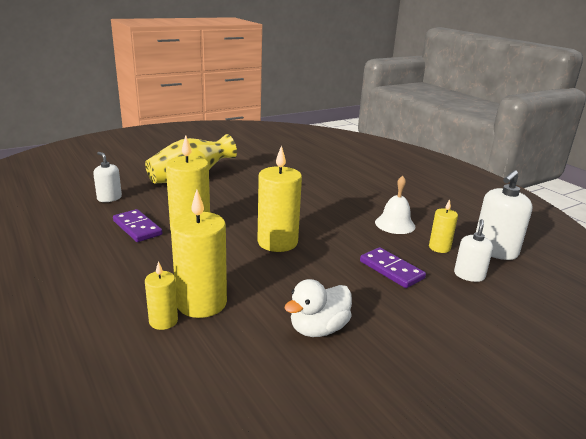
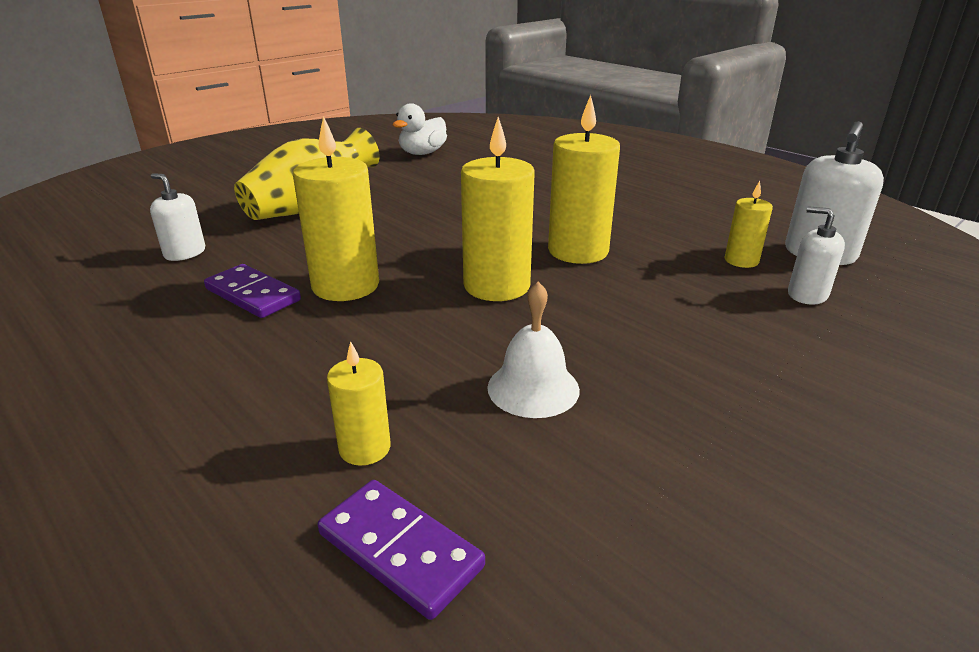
camera: 10 degrees left, 5 degrees up
yellow candle [171,190,227,318] -> yellow candle moved to [548,95,620,264]
white duck [284,279,352,337] -> white duck moved to [393,103,447,155]
purple domino [360,247,426,288] -> purple domino moved to [318,480,485,620]
white bell [375,176,415,234] -> white bell moved to [487,282,580,418]
white soap dispenser [454,219,493,282] -> white soap dispenser turned 60 degrees counterclockwise [788,206,845,304]

